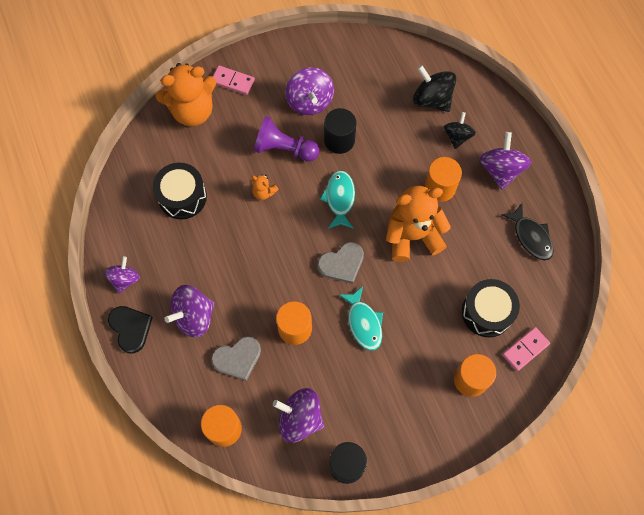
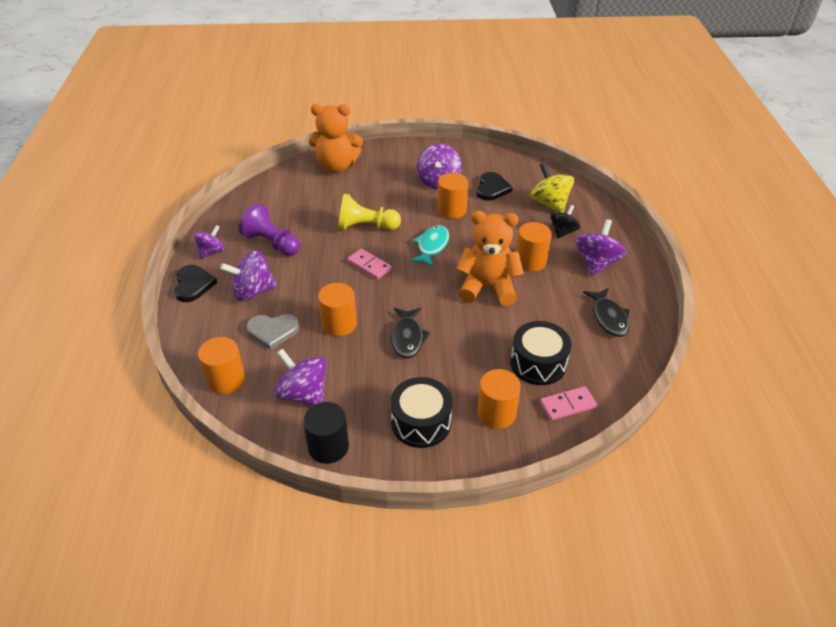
camera: 20 degrees right, 25 degrees down
black drum [153,163,207,219] -> black drum moved to [390,377,452,448]
pink domino [213,65,255,95] -> pink domino moved to [348,248,392,279]
orange teddy bear [251,174,279,200] -> yellow pawn [338,194,401,230]
purple pawn [254,116,320,162] -> purple pawn moved to [239,204,300,256]
grey heart [317,242,364,284] -> none
black cylinder [324,108,356,154] -> orange cylinder [437,173,468,219]
turquoise fish [338,286,383,351] -> black fish [391,308,430,358]
black spinning top [413,65,456,112] -> yellow spinning top [530,163,574,212]
none -> black heart [477,172,513,201]

